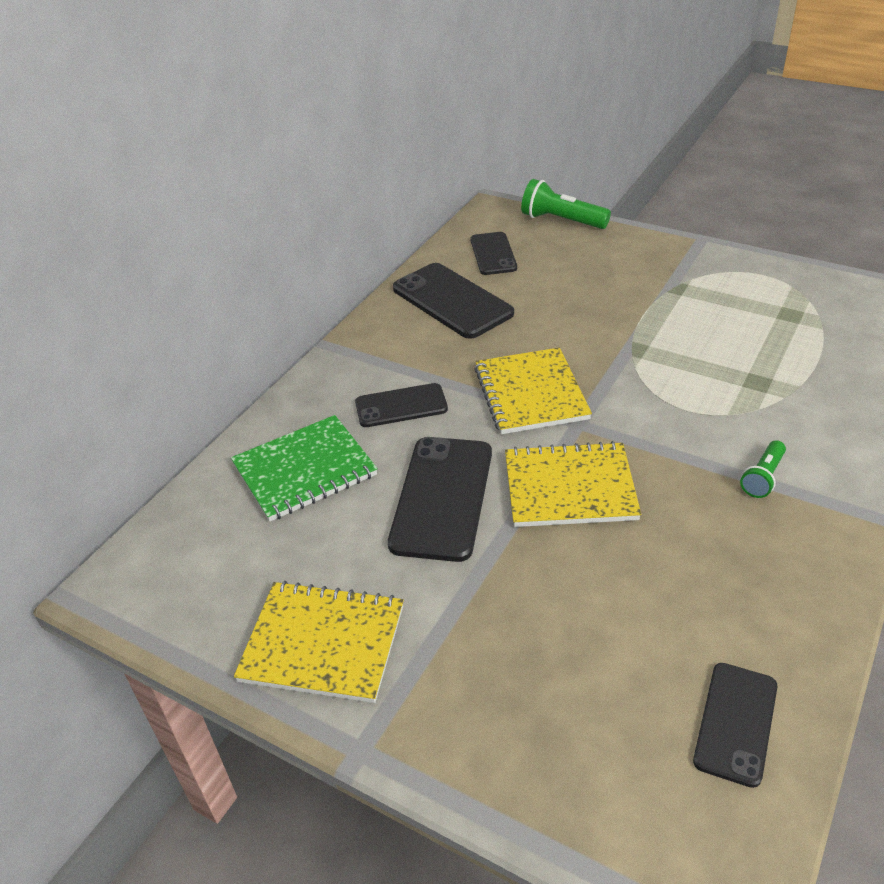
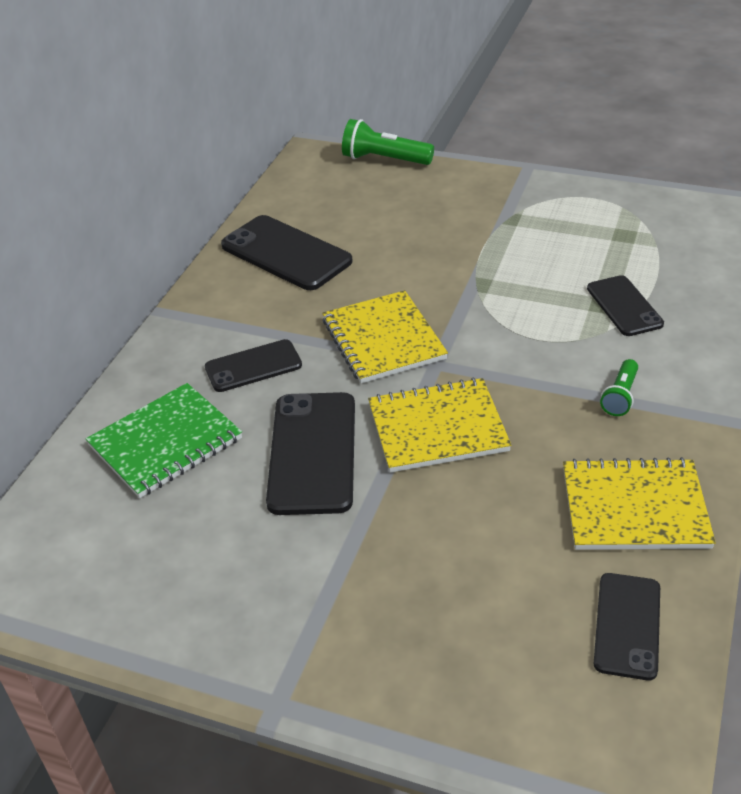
camera: 10 degrees left, 0 degrees up
yellow notebook [234,581,404,703] -> yellow notebook moved to [563,457,716,550]
black phone [471,232,517,275] -> black phone moved to [587,275,664,336]

